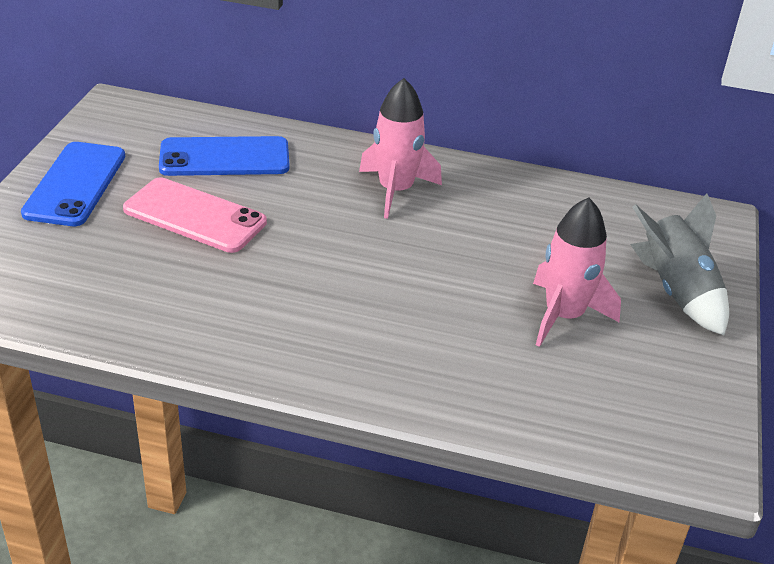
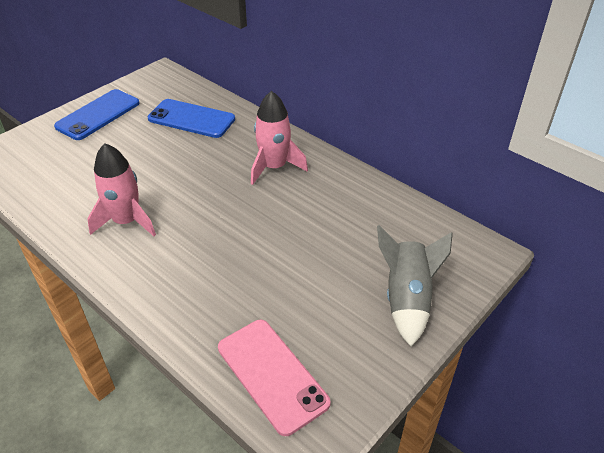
camera: 30 degrees right, 5 degrees up
pink phone [123,178,267,253] -> pink phone moved to [218,320,331,436]
pink rocket [533,198,621,347] -> pink rocket moved to [87,143,156,236]

